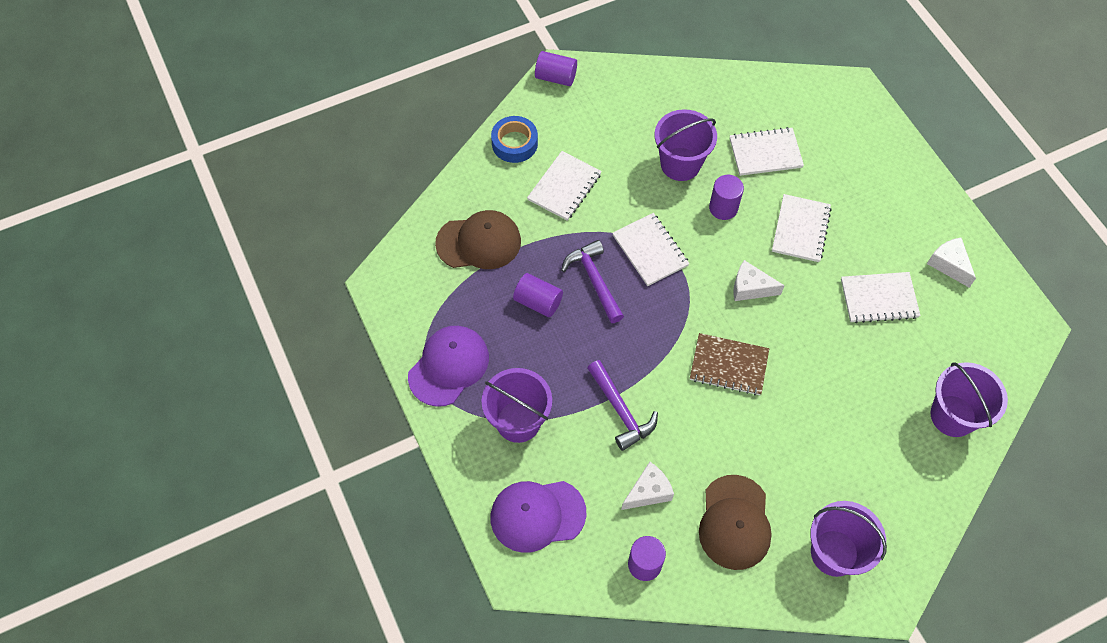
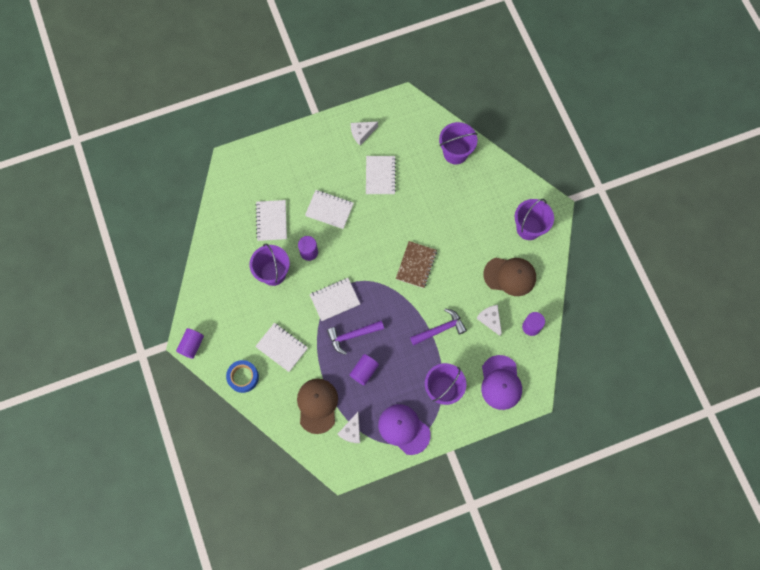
camera: 85 degrees left, 10 degrees up
white cheese [734,260,785,301] -> white cheese moved to [338,412,360,443]

